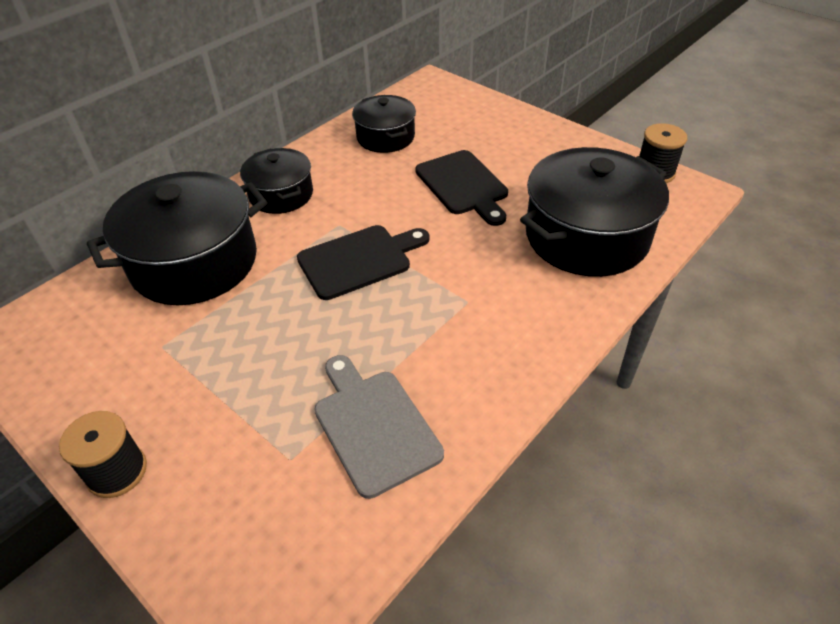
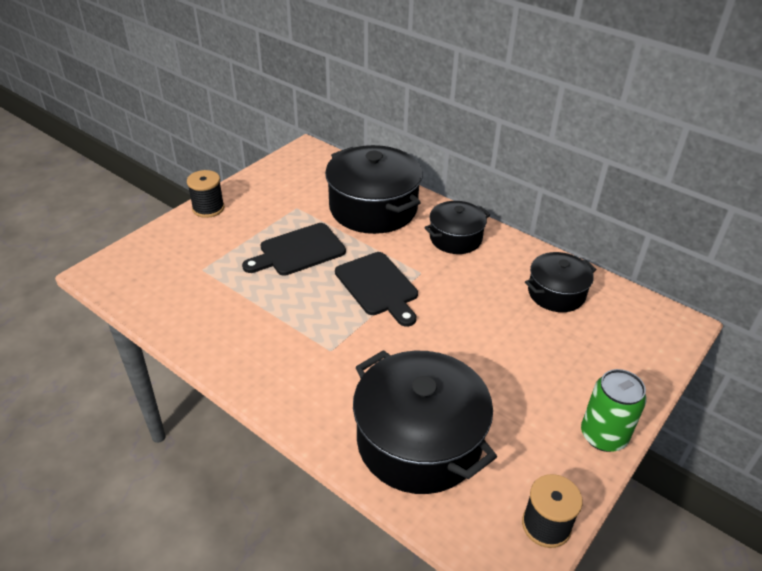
camera: 85 degrees right, 5 degrees down
grey cutting board [314,355,444,499] -> none
black cutting board [415,150,508,226] -> black cutting board moved to [242,223,346,276]
none -> green can [581,369,647,452]

